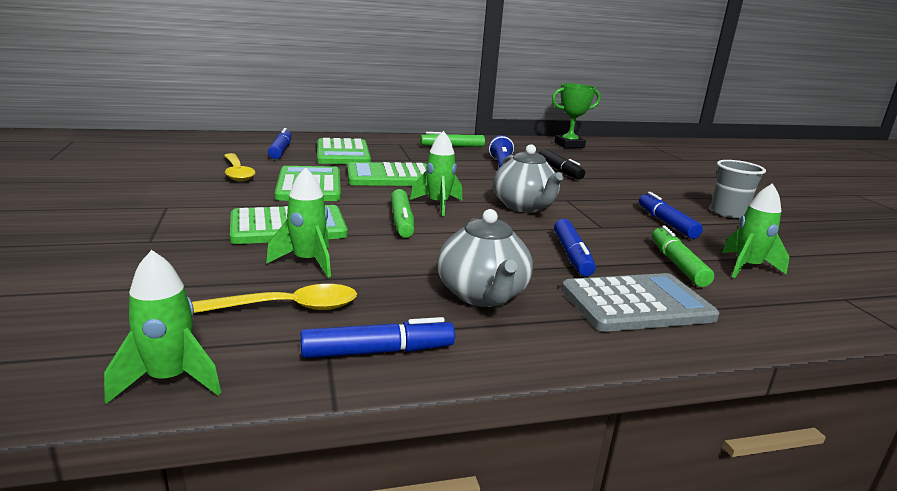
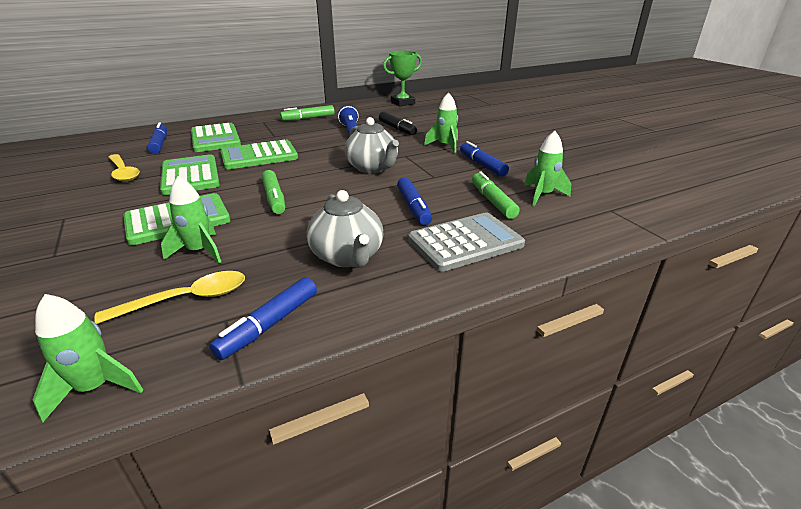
camera: 10 degrees left, 10 degrees up
blue marker [301,317,455,358] -> blue marker turned 150 degrees clockwise [209,277,317,360]
green rocket [410,131,462,216] -> green rocket moved to [424,92,458,154]
grey cup [711,160,766,218] -> none

